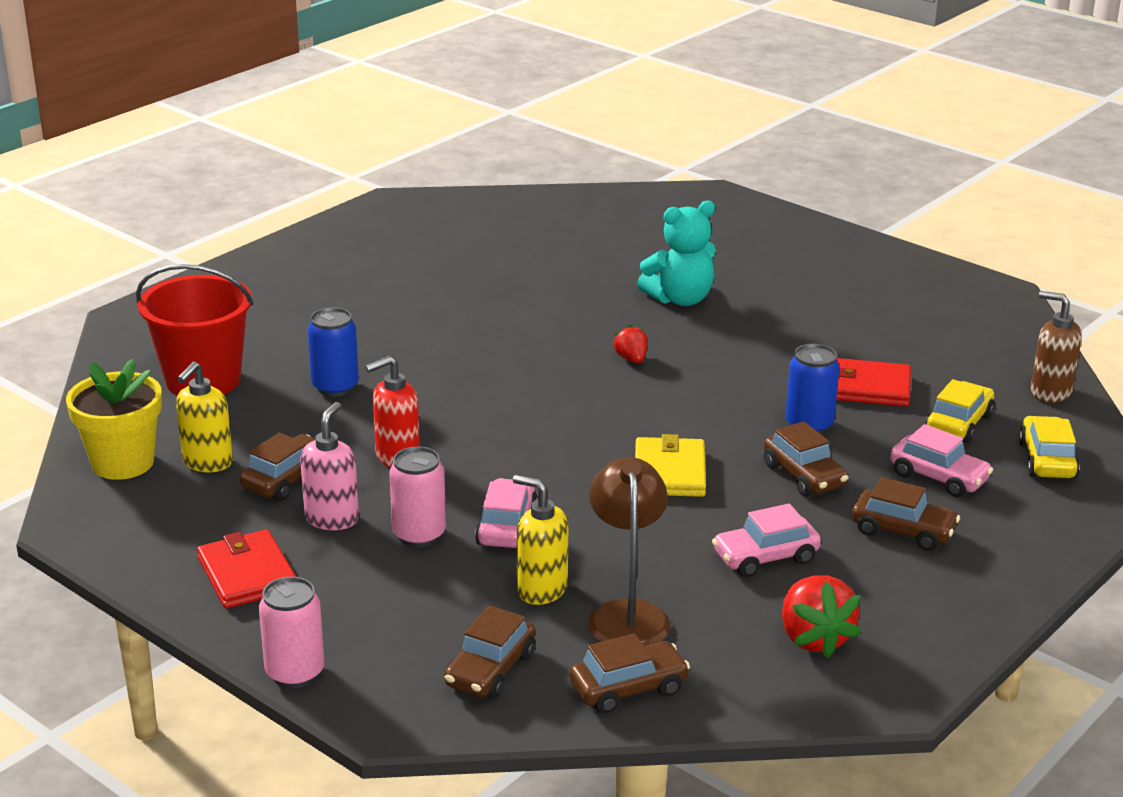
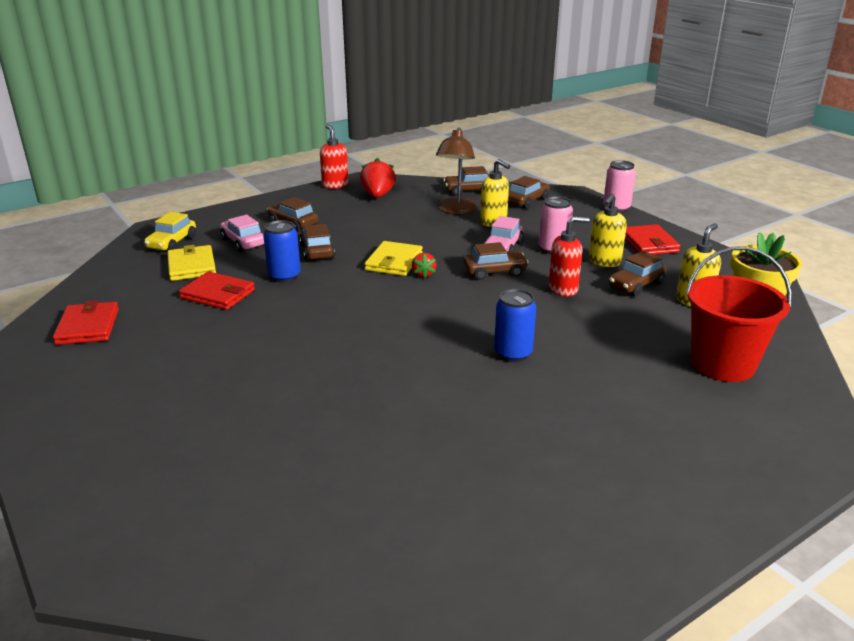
camera: 165 degrees left, 0 degrees up
pink soap dispenser [300,402,359,530] -> yellow soap dispenser [589,193,627,267]
blue can [308,307,359,397] -> blue can moved to [494,289,536,362]
red strawberry [613,324,647,363] -> red strawberry moved to [412,253,437,278]
turquoise teddy bear [637,201,716,306] -> none
pink car [712,504,821,577] -> none
yellow car [925,379,995,443] -> yellow wallet [167,245,216,281]
brown soap dispenser [1031,291,1082,403] -> none
none -> red wallet [53,300,119,345]
none -> red soap dispenser [320,125,348,189]
none -> brown car [463,242,529,280]

